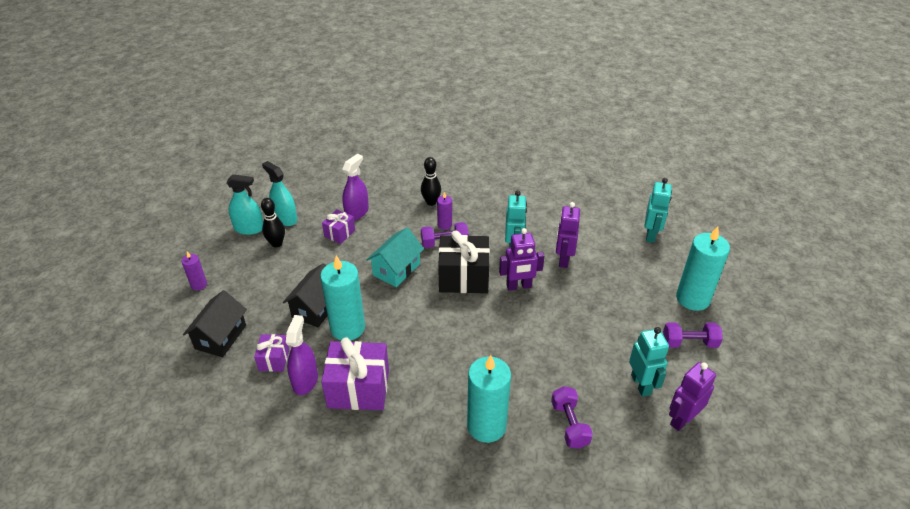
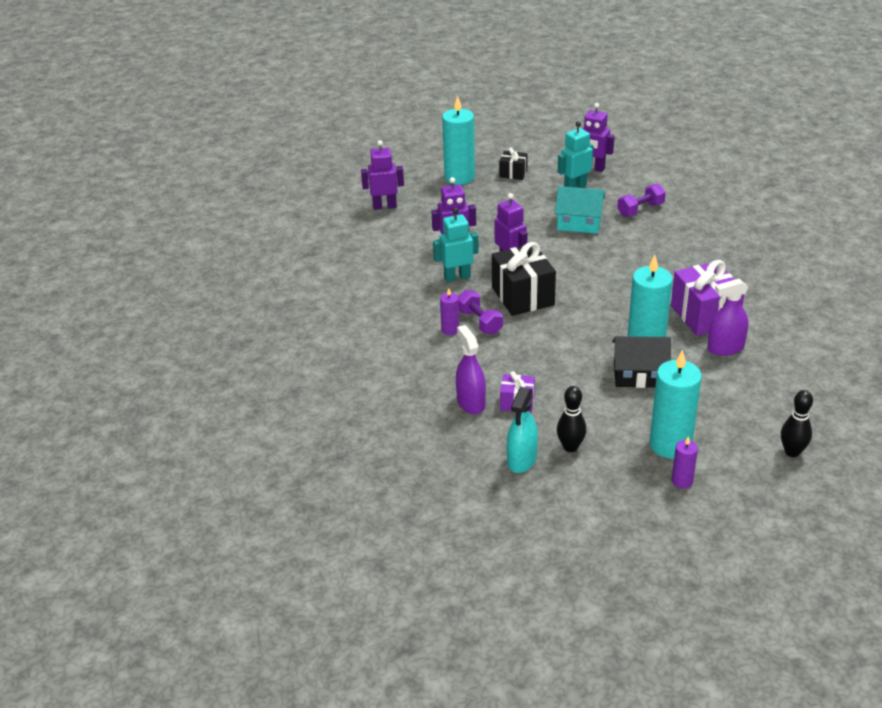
camera: 110 degrees left, 5 degrees down
black house [183,290,247,357] -> none
turquoise spray bottle [226,174,263,235] -> none
purple gift [254,334,289,372] -> none
purple spray bottle [342,154,369,220] -> purple spray bottle turned 60 degrees clockwise [456,325,486,414]
turquoise house [366,227,424,287] -> turquoise house moved to [555,186,605,234]
black bowling pin [421,157,441,206] -> black bowling pin moved to [781,390,813,457]
turquoise candle [467,355,511,443] -> turquoise candle moved to [649,350,702,459]
turquoise robot [645,178,672,243] -> purple robot [361,140,404,210]
purple dumbbell [663,322,723,348] -> black gift [499,148,528,180]

